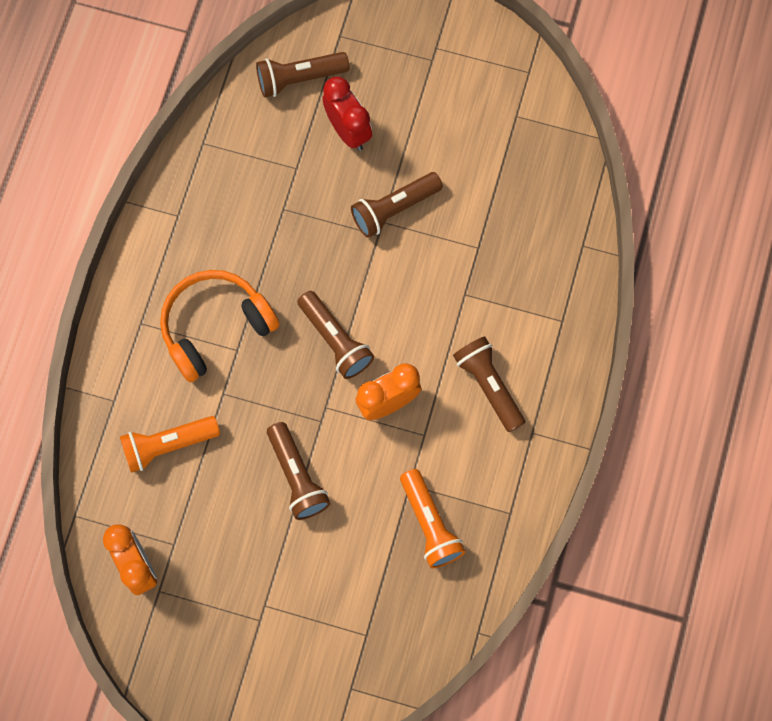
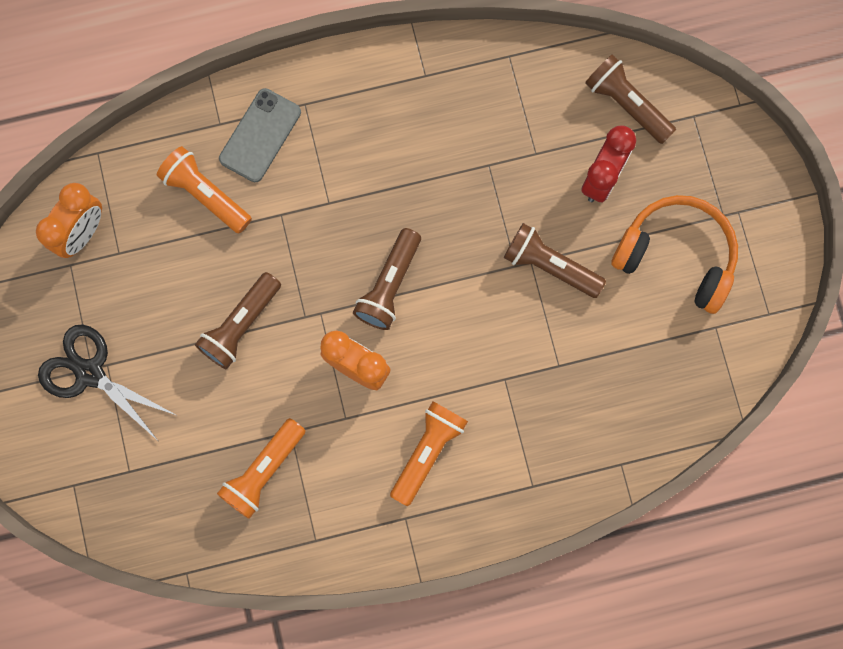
camera: 60 degrees right, 5 degrees up
orange headphones [160,270,279,382] -> orange headphones moved to [611,195,738,314]
brown flashlight [453,336,525,432] -> orange flashlight [390,401,468,506]
none -> black scissors [38,324,178,441]
none -> grey phone [219,88,301,182]

